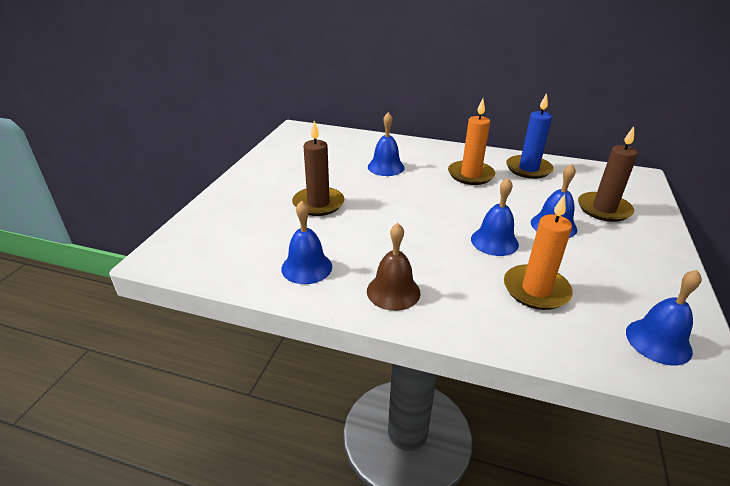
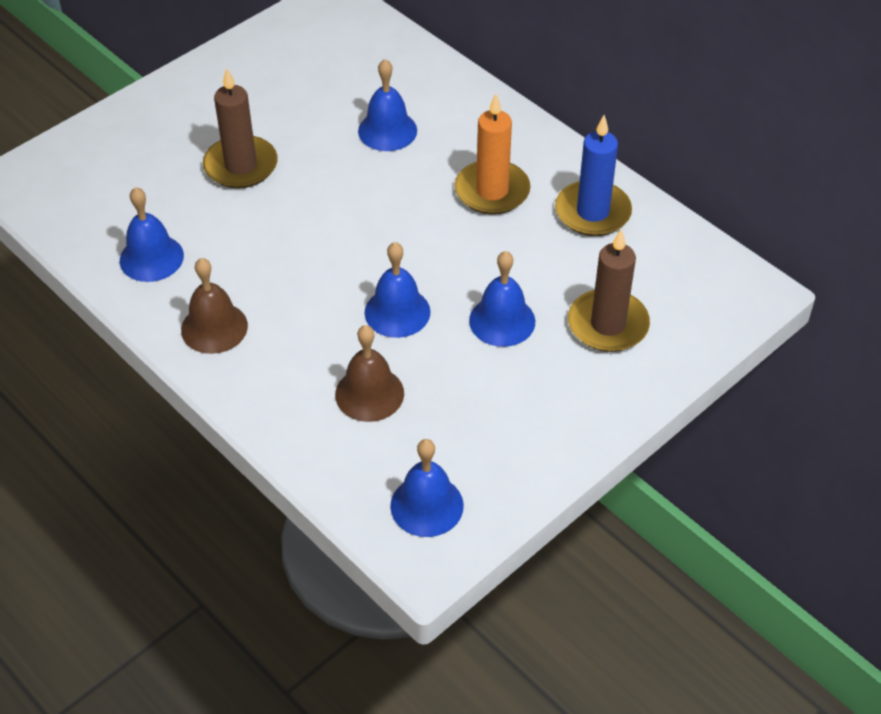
camera: 30 degrees right, 15 degrees up
orange candle [504,194,573,310] -> brown bell [335,325,404,422]

